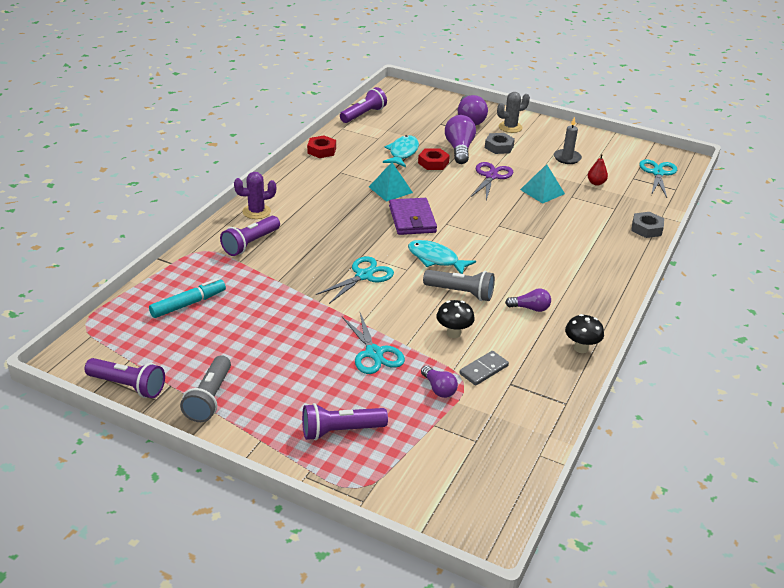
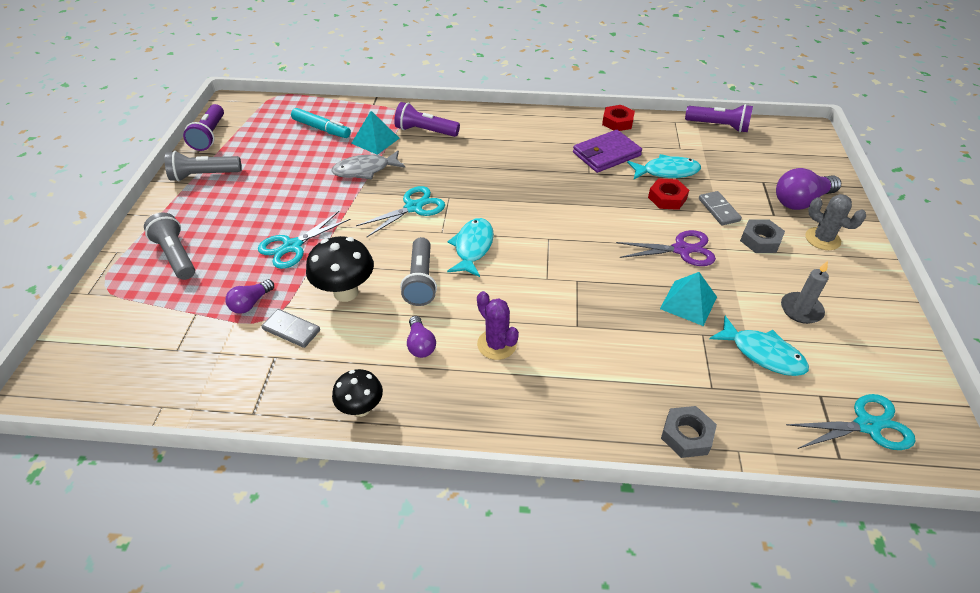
camera: 70 degrees right, 10 degrees up
purple cactus [234,172,276,219] -> purple cactus moved to [477,291,519,360]
purple flashlight [302,403,388,440] -> grey flashlight [144,212,195,280]
turquoise scissors [316,256,394,304] -> turquoise scissors turned 60 degrees counterclockwise [356,186,445,237]
turquoise pyramid [369,162,413,202] -> turquoise pyramid moved to [351,111,400,155]
purple wallet [389,198,437,235] -> purple wallet moved to [573,130,642,173]
black mushroom [437,300,475,338] -> black mushroom [306,236,374,302], size x1.54
purple light bulb [445,115,476,164] -> grey domino [699,191,742,225]
red pear [588,154,608,186] -> turquoise fish [709,316,809,376]
none -> grey fish [331,150,405,179]

